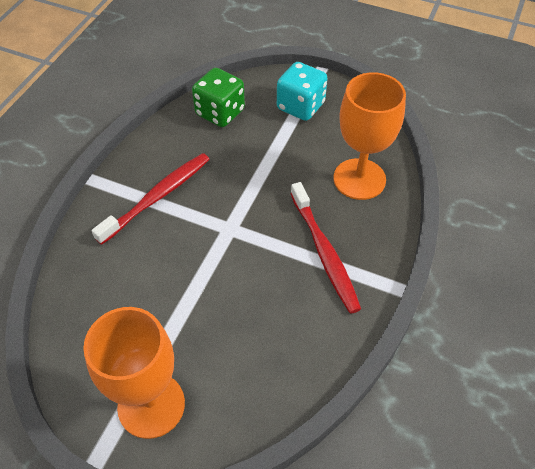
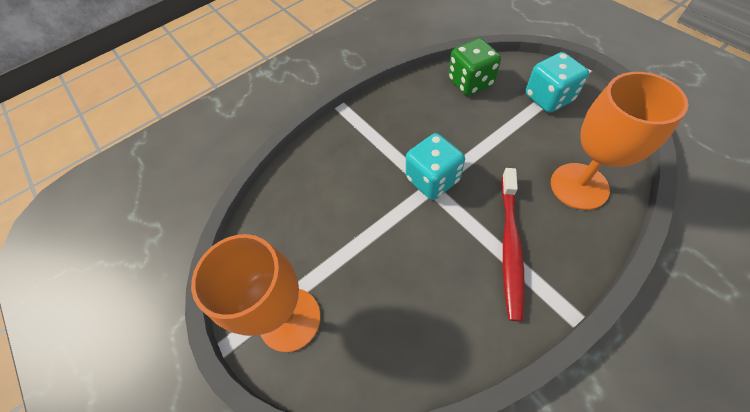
camera: 35 degrees right, 5 degrees up
red toothbrush [91,153,210,245] -> none
none -> turquoise dice [406,133,465,200]

